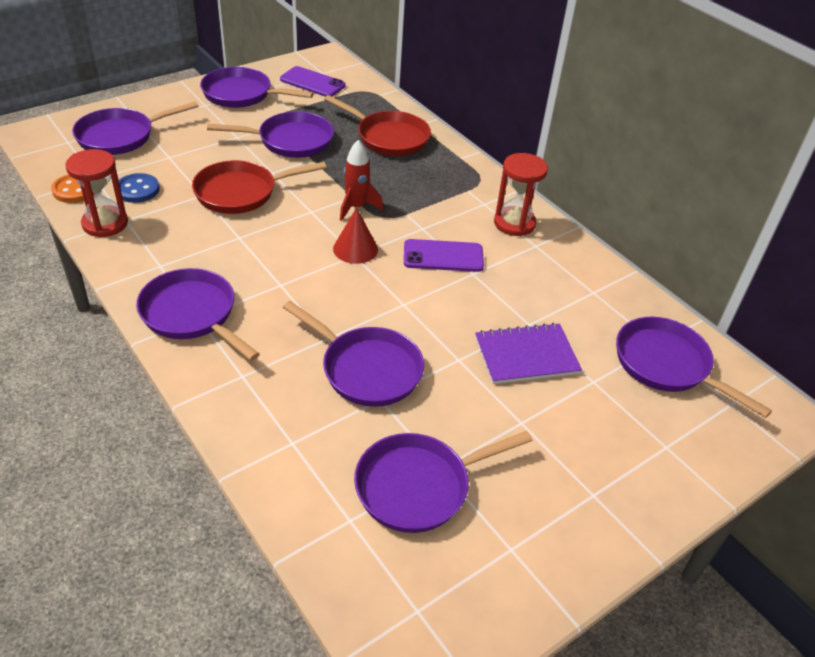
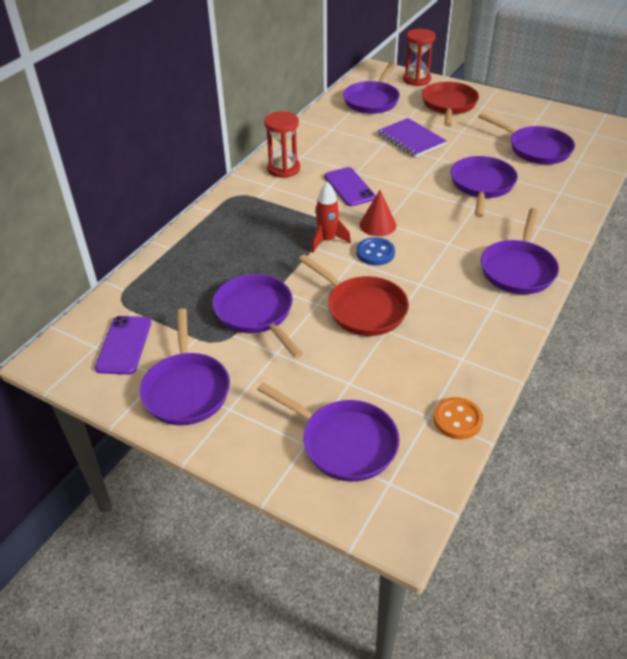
camera: 110 degrees left, 0 degrees up
red hourglass [65,149,128,237] -> red hourglass moved to [403,29,436,86]
blue button [119,173,159,203] -> blue button moved to [357,237,395,266]
red pan [324,95,431,156] -> red pan moved to [422,82,479,127]

